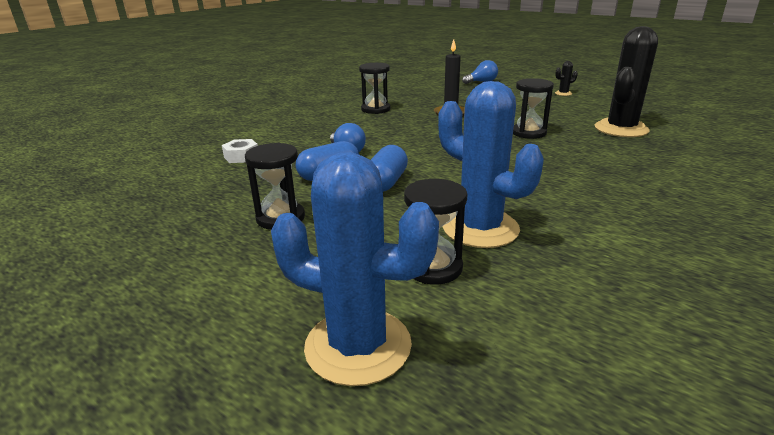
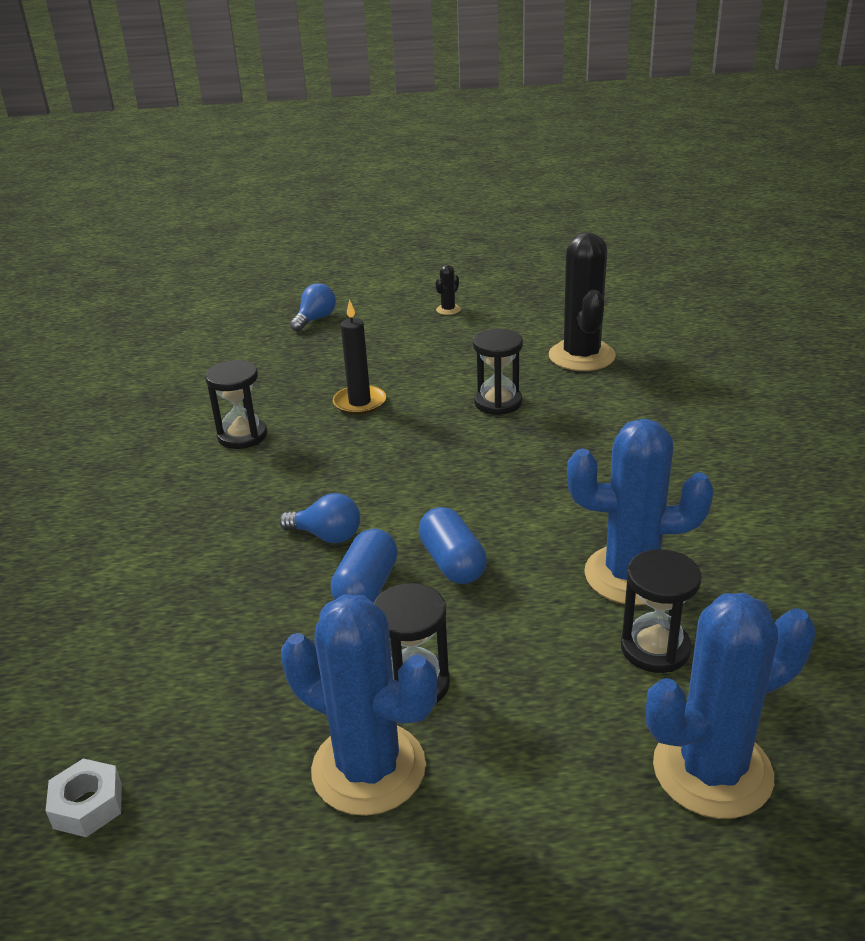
camera: 40 degrees left, 5 degrees up
white nut [222,139,258,163] -> white nut moved to [46,758,122,837]
none -> blue cactus [281,595,438,816]

